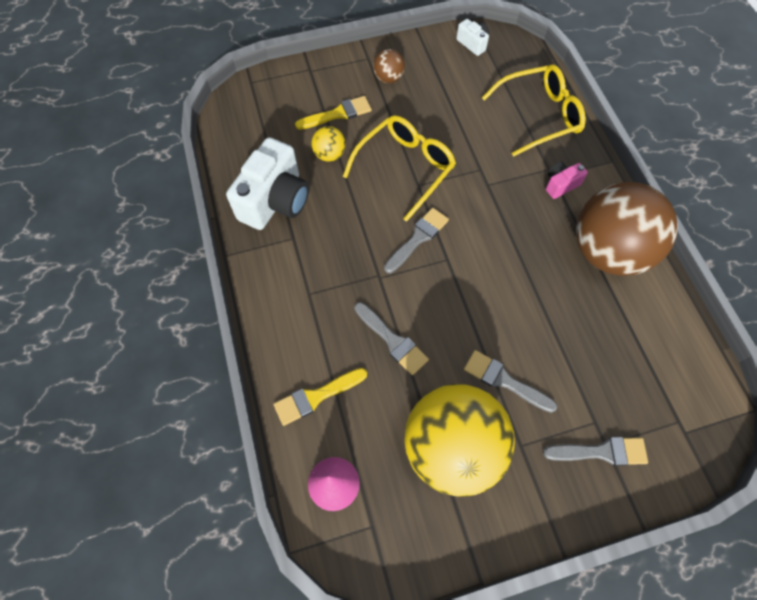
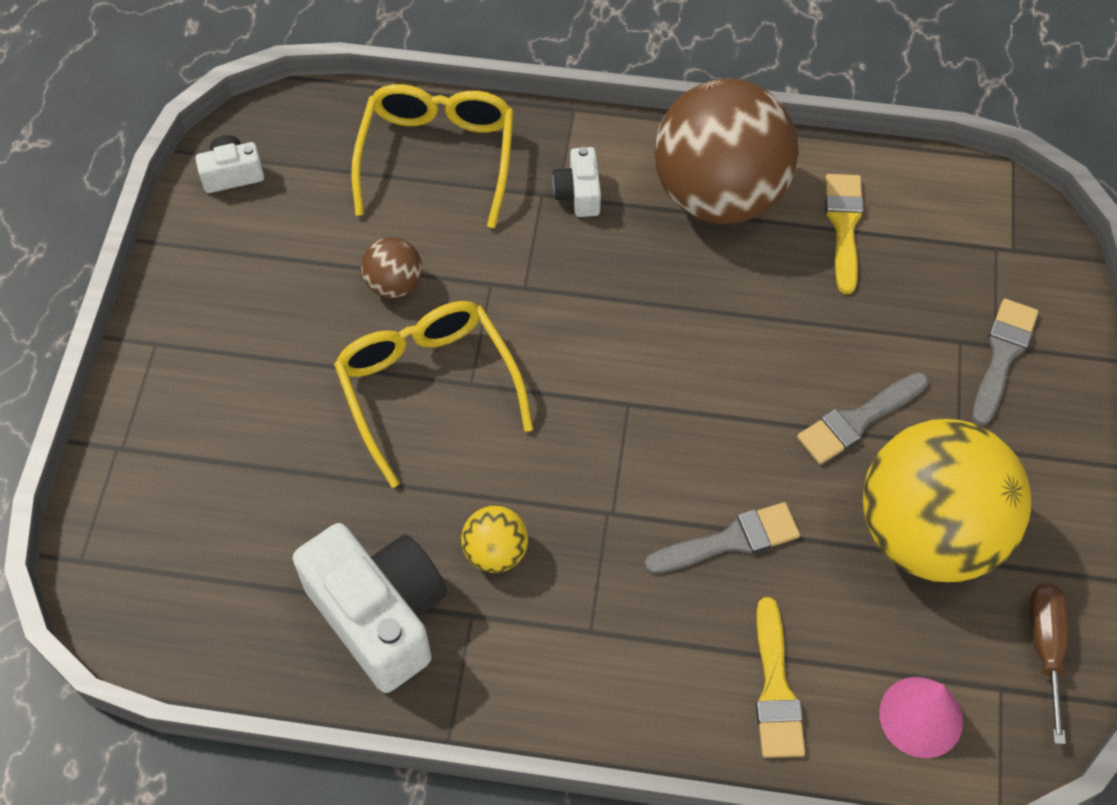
camera: 65 degrees left, 5 degrees down
yellow brush [295,96,372,130] -> yellow brush moved to [825,174,864,294]
yellow ball [311,126,346,162] -> yellow ball moved to [461,506,528,573]
brown ball [373,49,405,83] -> brown ball moved to [361,237,422,298]
grey brush [384,208,449,273] -> none
pink camera [546,162,588,199] -> white camera [552,147,601,217]
none -> brown screwdriver [1029,583,1069,744]

